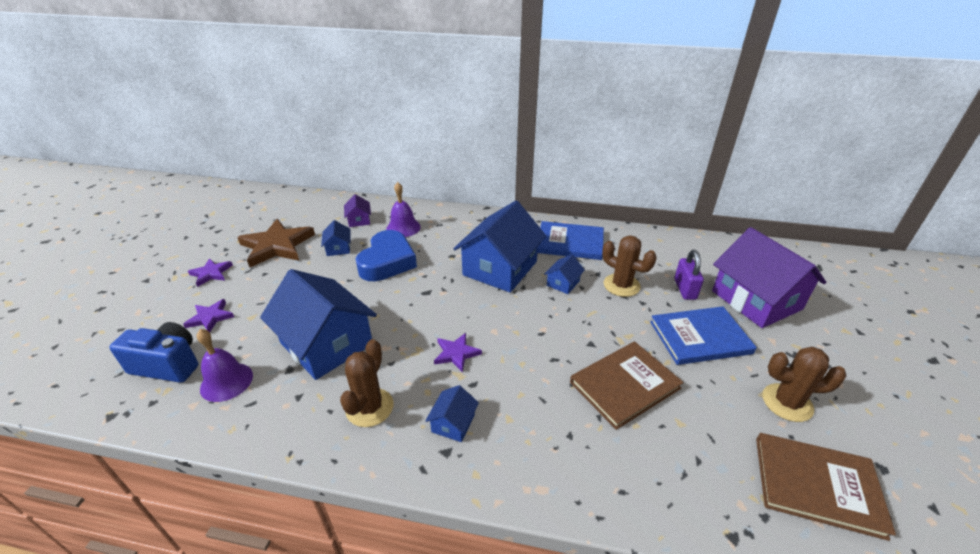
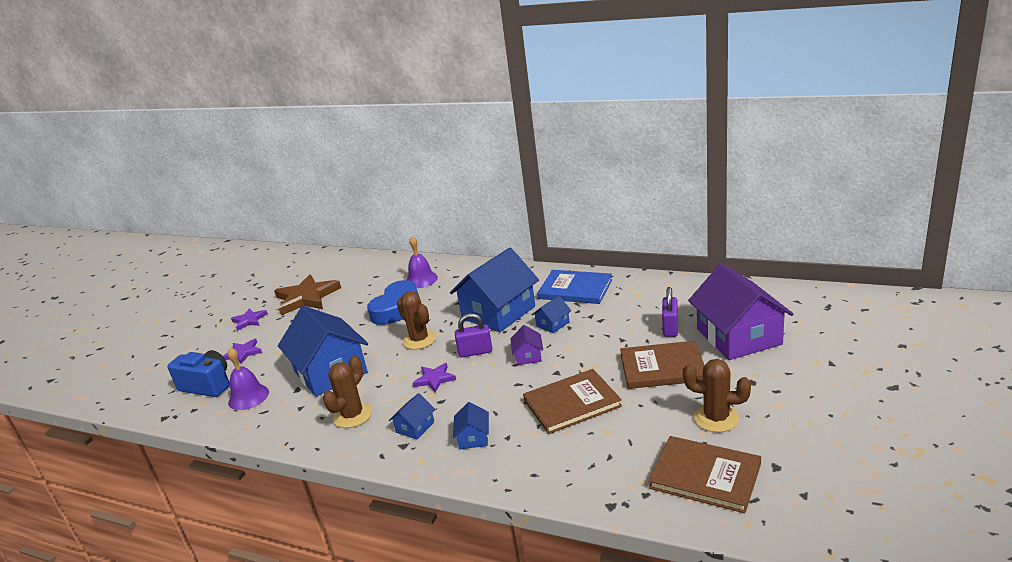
camera: 15 degrees right, 10 degrees down
blue house [321,220,351,256] -> blue house moved to [453,402,489,449]
purple house [344,194,371,227] -> purple house moved to [510,325,543,365]
brown cactus [602,236,657,297] -> brown cactus moved to [397,291,436,350]
blue book [650,306,757,365] -> brown book [620,341,705,389]
none -> purple padlock [455,313,492,357]

